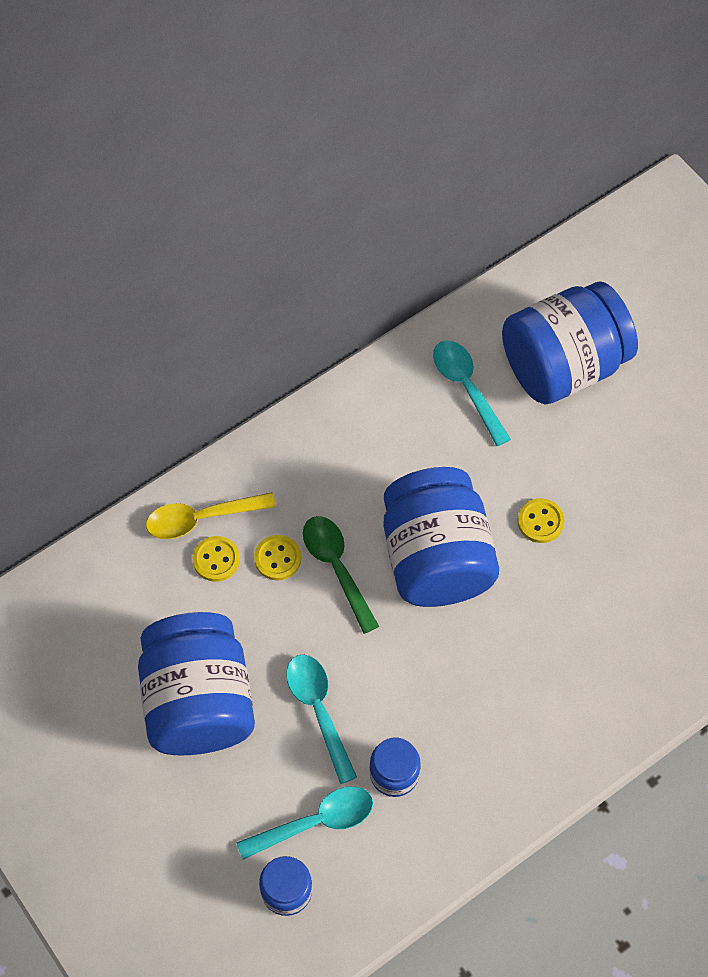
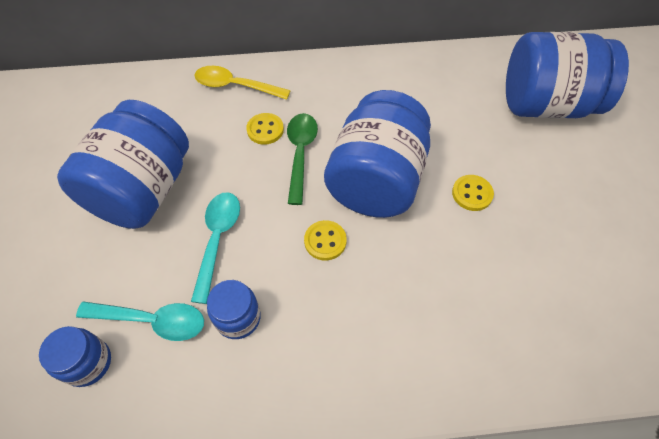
camera: 30 degrees right, 5 degrees down
yellow button [193,536,240,582] -> yellow button moved to [304,220,347,260]
turquoise spoon [433,340,511,446] -> none

